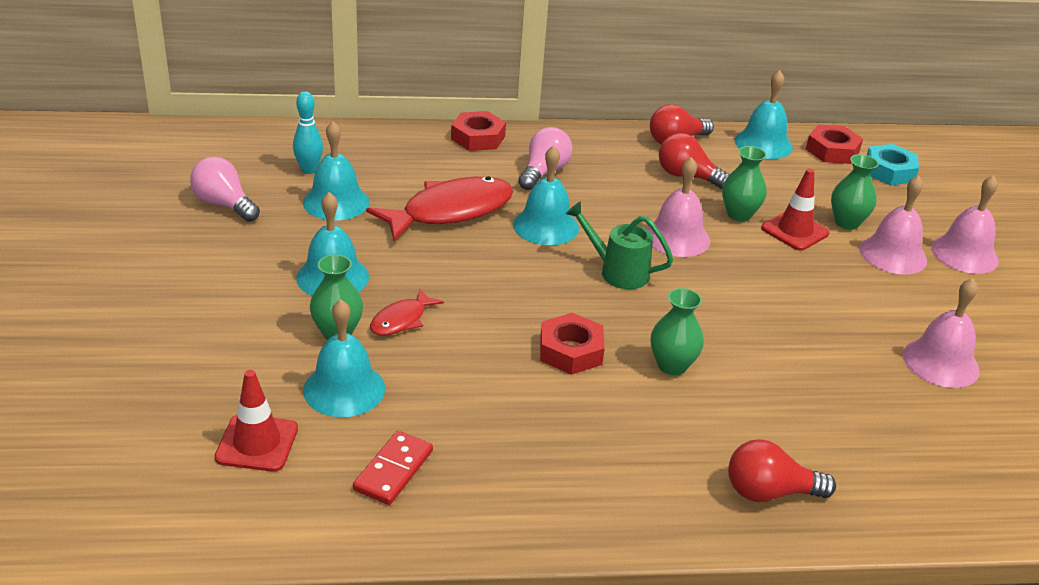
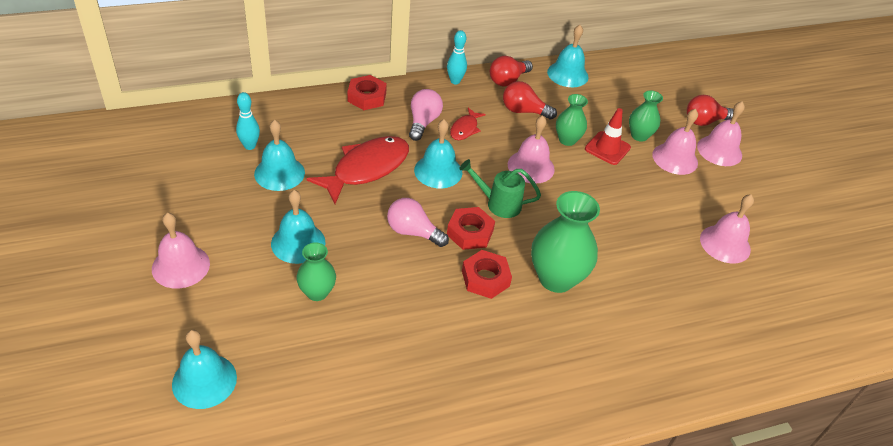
camera: 15 degrees left, 10 degrees up
pink light bulb [190,157,260,222] -> pink light bulb moved to [387,198,449,247]
red traffic cone [214,370,298,472] -> none
turquoise bell [303,299,385,417] -> turquoise bell moved to [172,330,237,409]
red domino [353,431,433,505] -> none
red fish [370,288,444,336] -> red fish moved to [450,108,486,140]
green vase [651,288,704,376] -> green vase [531,191,600,293], size x1.75
red light bulb [728,439,836,502] -> red light bulb moved to [687,95,733,126]
red nut [806,124,863,164] -> red nut moved to [447,207,495,250]
turquoise nut [867,144,919,185] -> none
none -> pink bell [152,213,210,289]
none -> turquoise bowling pin [447,30,467,84]

